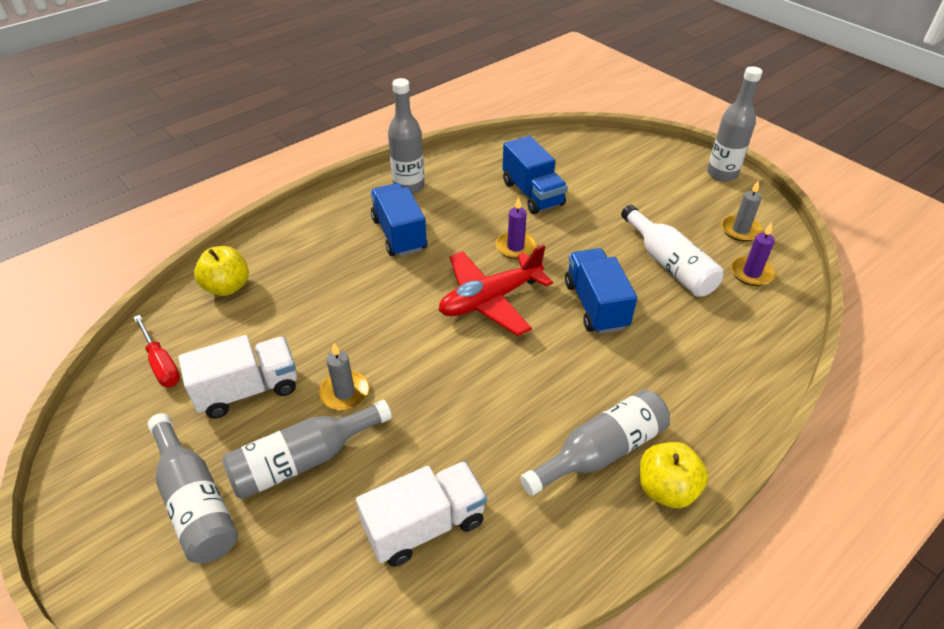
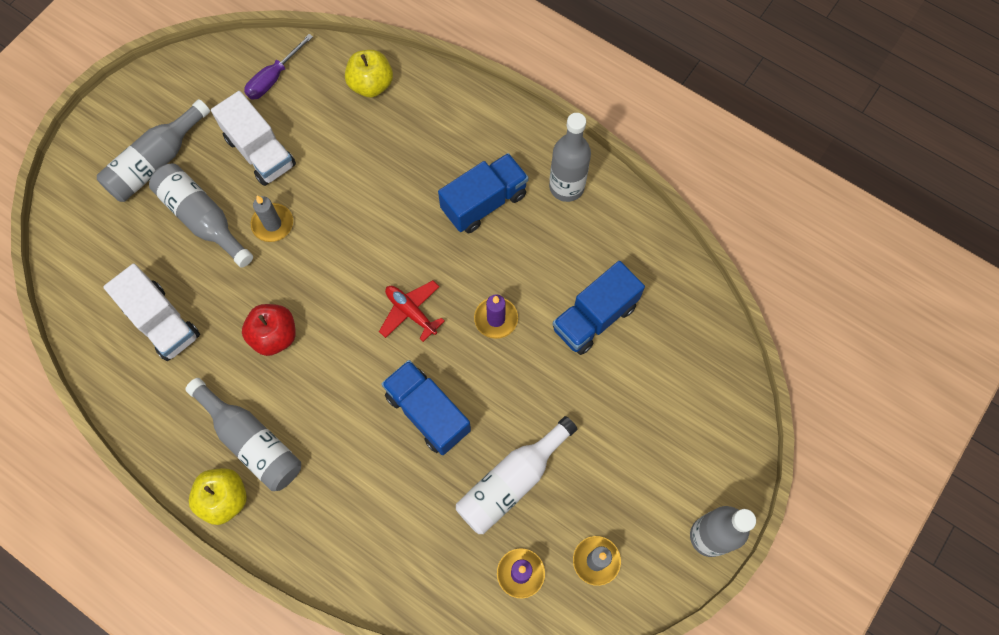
camera: 75 degrees right, 25 degrees up
red screwdriver [133,315,180,387] -> purple screwdriver [244,34,313,100]
red plane [439,244,553,336] -> red plane [379,281,445,342], size x0.59
blue truck [565,248,637,334] -> blue truck turned 105 degrees counterclockwise [381,360,471,455]
none -> red apple [242,304,296,356]

